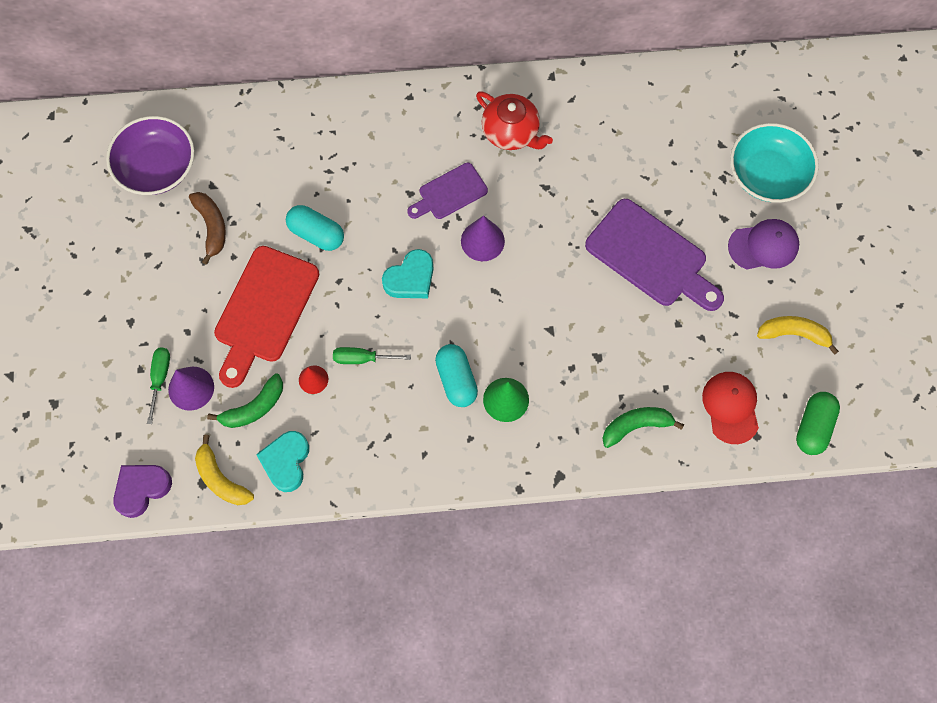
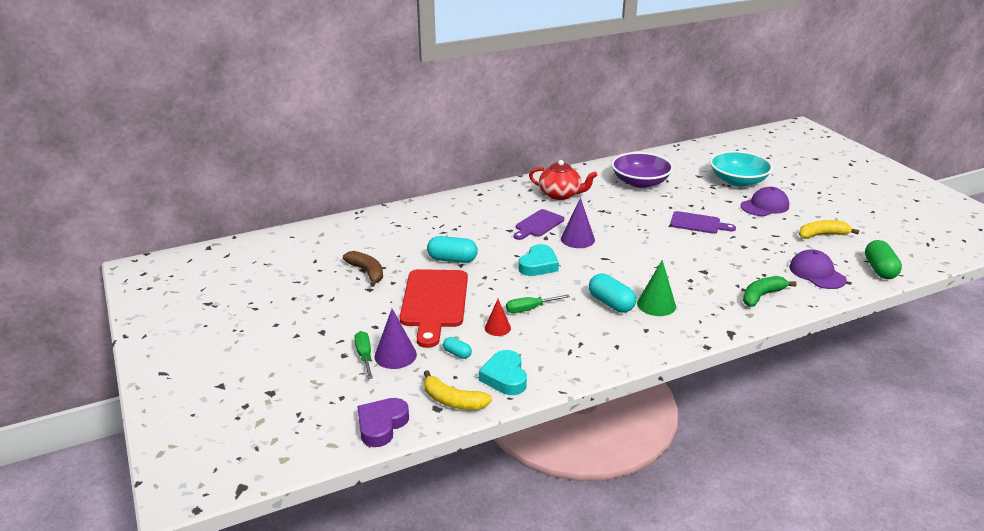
camera: 20 degrees left, 40 degrees down
purple bowl [106,116,194,195] -> purple bowl moved to [611,152,673,188]
green banana [207,374,283,428] -> turquoise capsule [443,337,472,359]
purple cutting board [585,199,724,311] -> purple cutting board [670,211,736,234], size x0.58
red cap [702,372,759,444] -> purple cap [789,249,847,289]

